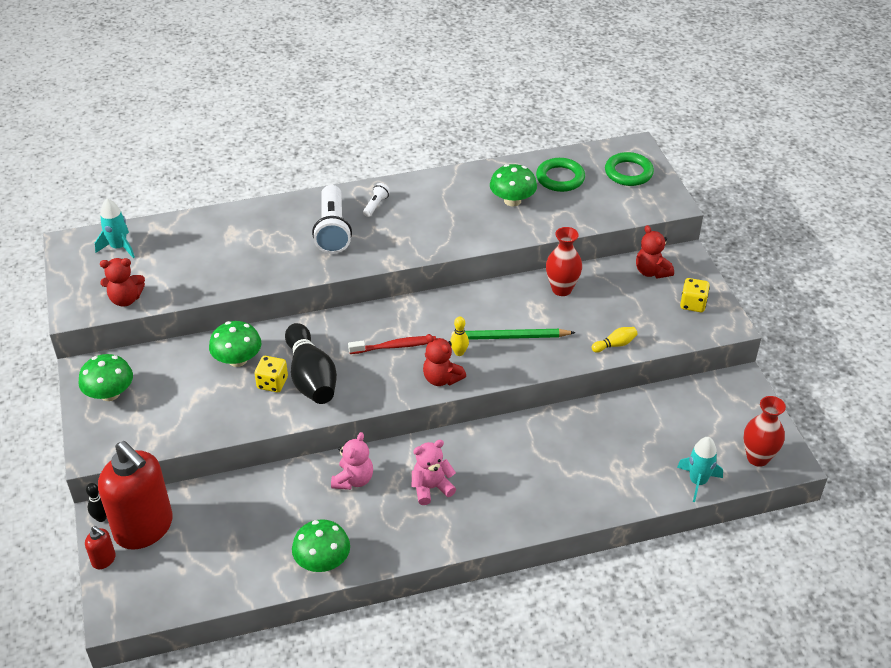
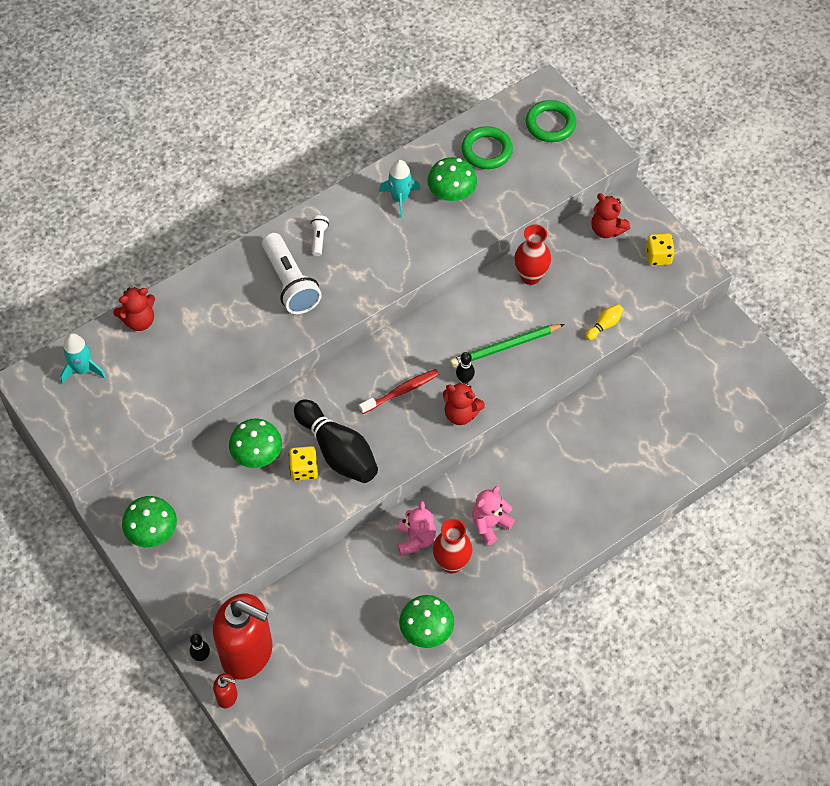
camera: 20 degrees left, 15 degrees up
red teddy bear [100,258,145,307] -> red teddy bear moved to [113,287,155,331]
yellow bowling pin [450,317,469,356] -> black bowling pin [456,352,475,384]
turquoise rocket [677,437,723,502] -> turquoise rocket moved to [379,160,421,219]
red vase [744,396,786,467] -> red vase moved to [433,519,472,574]

